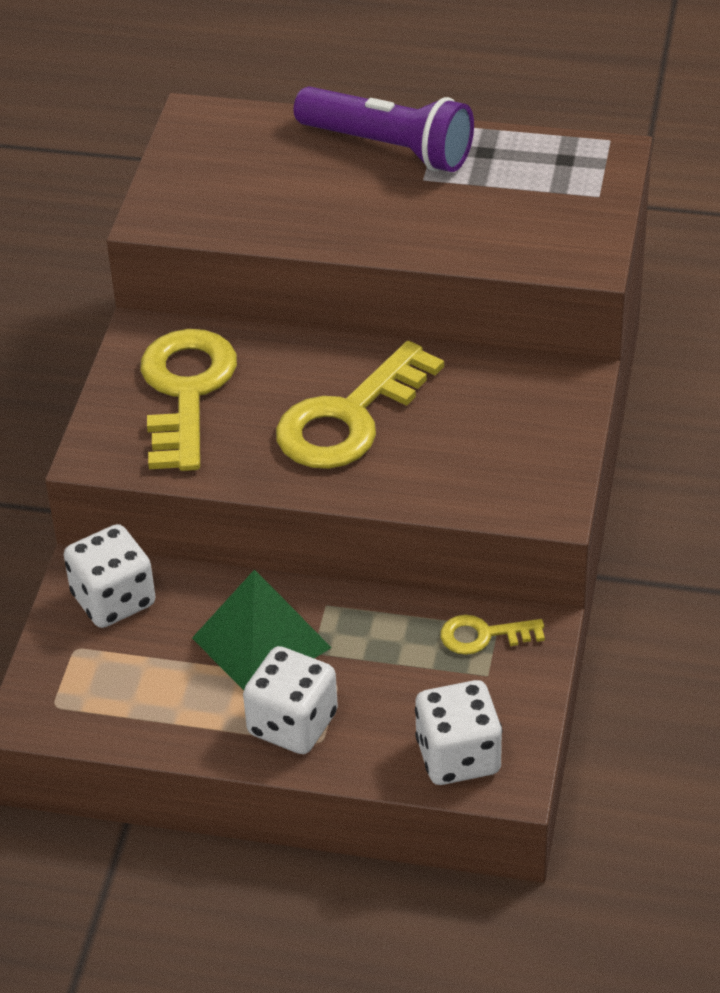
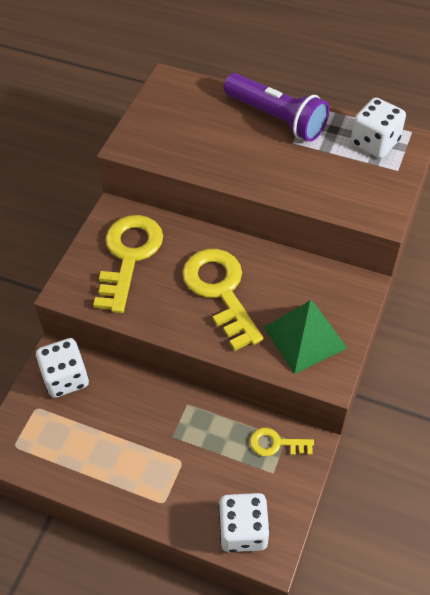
camera: 10 degrees right, 10 degrees up
green pyramid [192,569,332,690] -> green pyramid moved to [263,300,347,374]
white dice [243,646,338,754] -> white dice moved to [351,97,406,158]
yellow key [276,341,444,469] -> yellow key turned 105 degrees clockwise [182,249,264,351]

